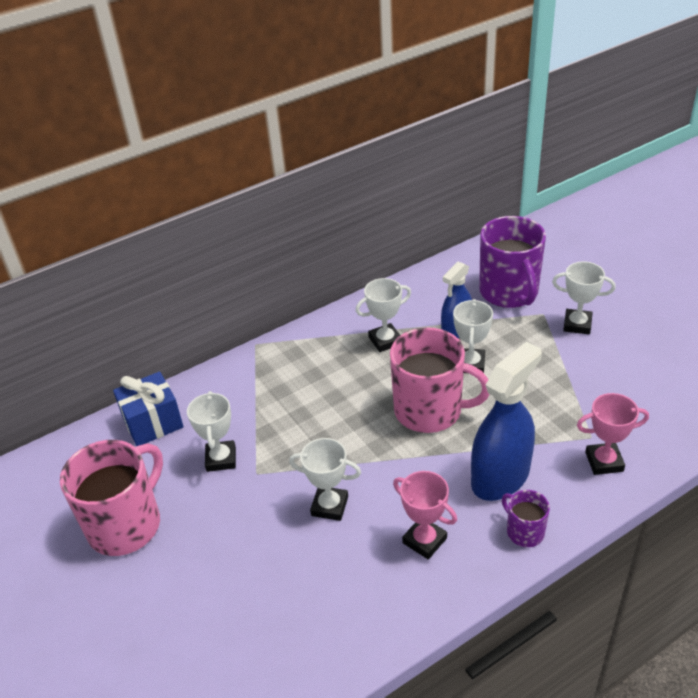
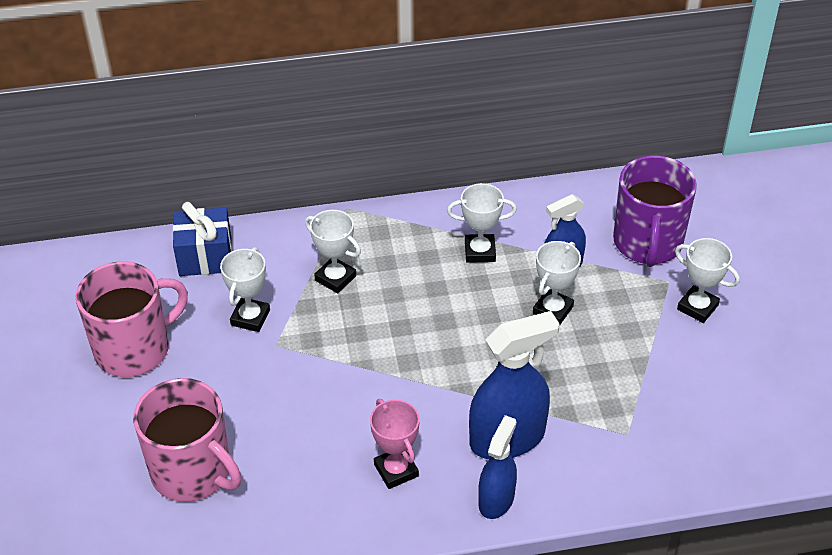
camera: 20 degrees right, 5 degrees up
white trophy [289,438,361,521] -> white trophy moved to [305,210,361,293]
pink mug [390,327,489,433] -> pink mug moved to [133,378,241,502]
purple mug [502,490,550,547] -> blue spray bottle [478,415,517,519]
pink trophy [577,393,649,475] -> none

